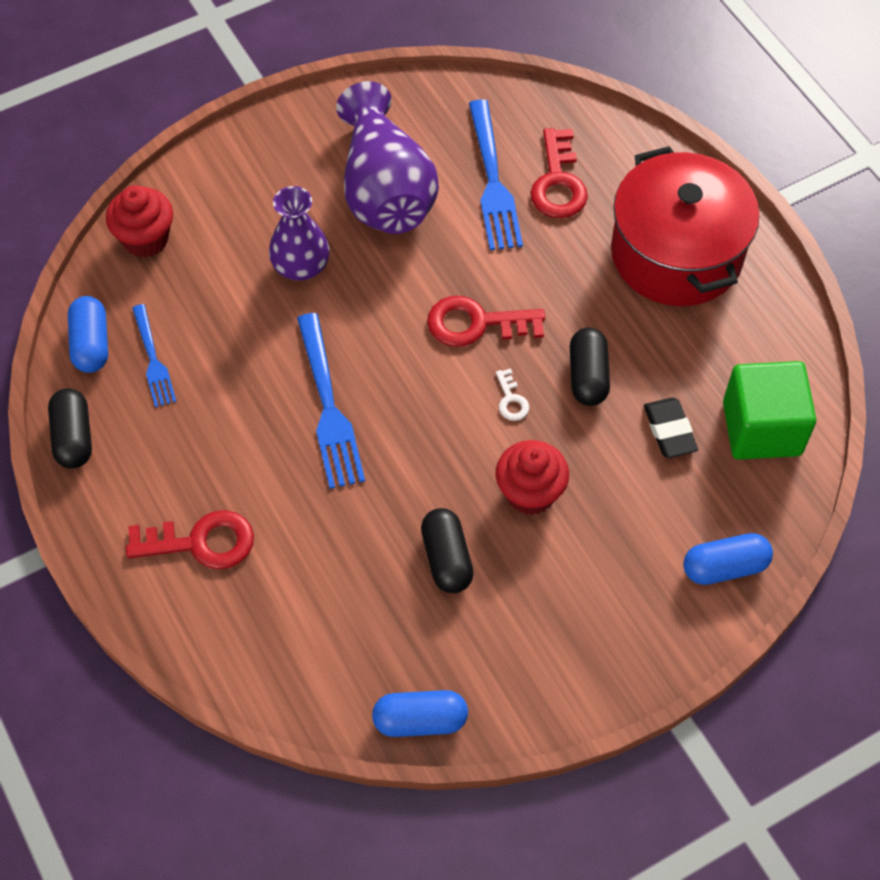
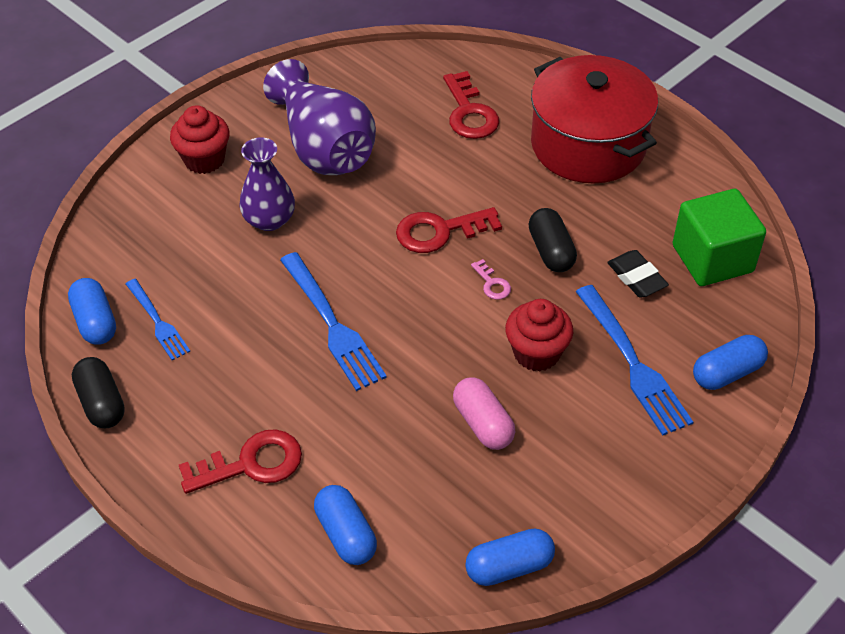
camera: 15 degrees left, 10 degrees down
red cupcake [106,185,173,257] -> red cupcake moved to [170,105,230,174]
black capsule [421,508,474,593] -> pink capsule [453,377,515,450]
blue fork [469,99,523,250] -> blue fork moved to [576,285,693,436]
white key [496,368,529,421] -> pink key [471,259,511,300]
none -> blue capsule [314,485,377,565]

